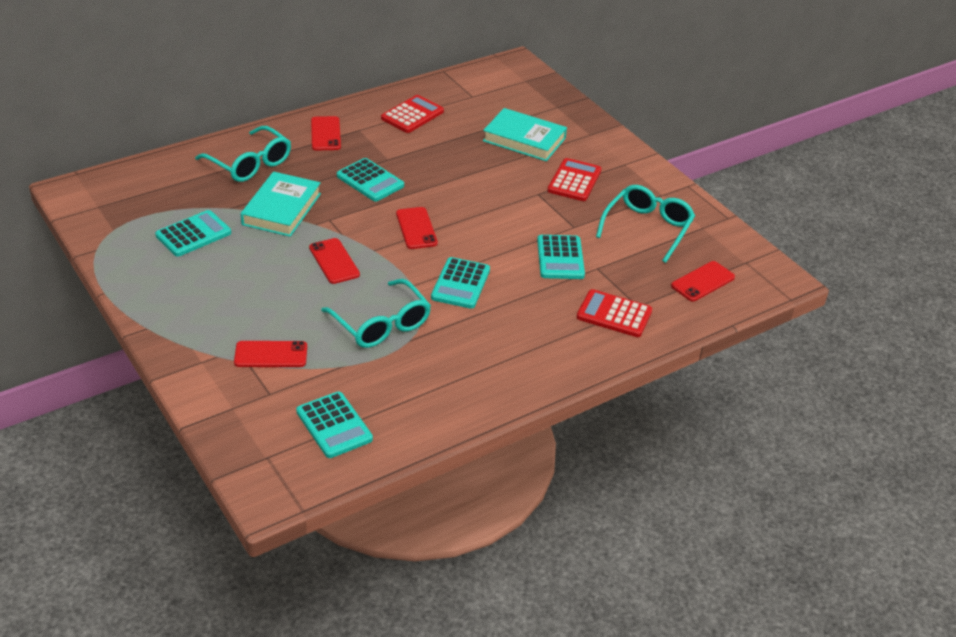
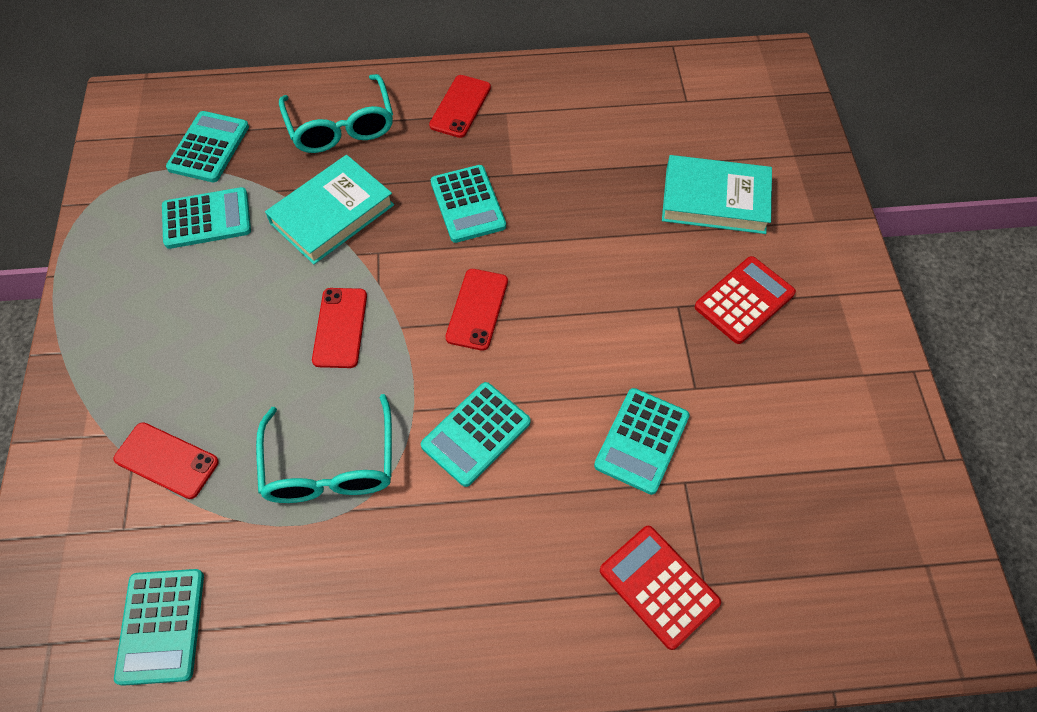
camera: 30 degrees right, 20 degrees up
red calculator [381,95,444,133] -> none
turquoise book [483,108,567,161] -> turquoise book turned 45 degrees counterclockwise [662,155,772,234]
turquoise glasses [596,185,695,263] -> none
red phone [671,261,735,301] -> none
none -> turquoise calculator [166,111,249,182]

